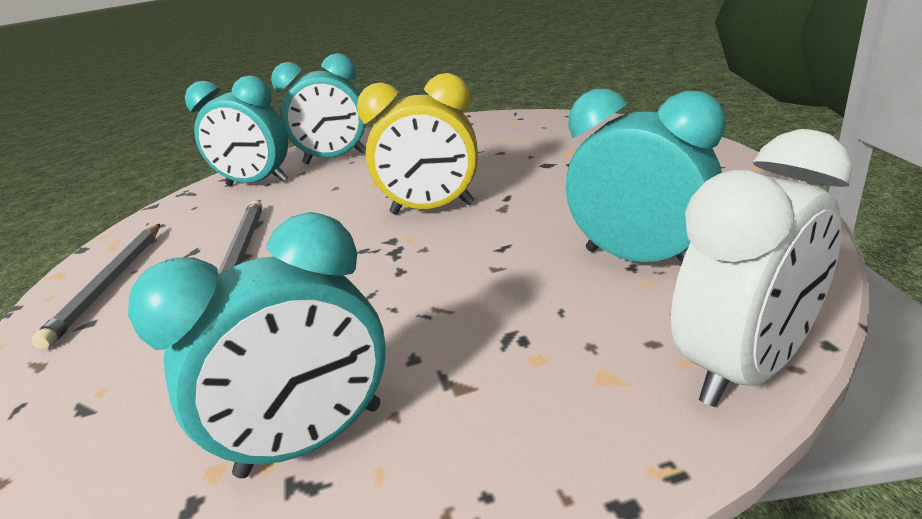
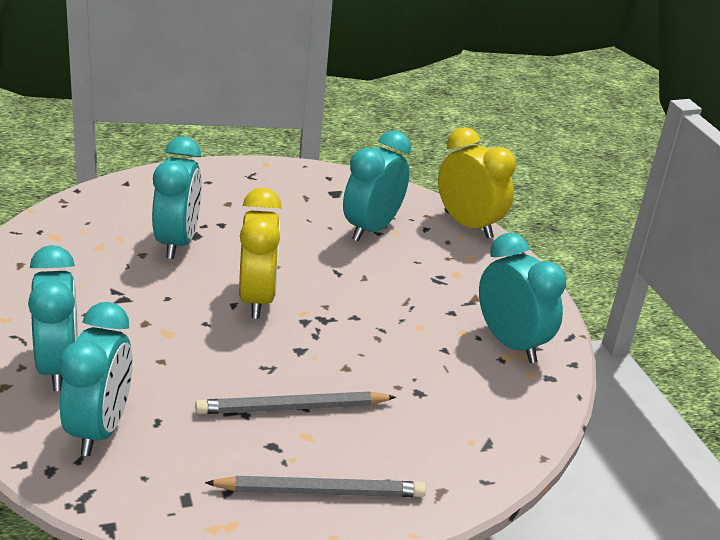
camera: 100 degrees left, 5 degrees up
white clock [671,129,852,407] -> yellow clock [438,127,516,239]
none -> turquoise clock [152,136,202,259]

